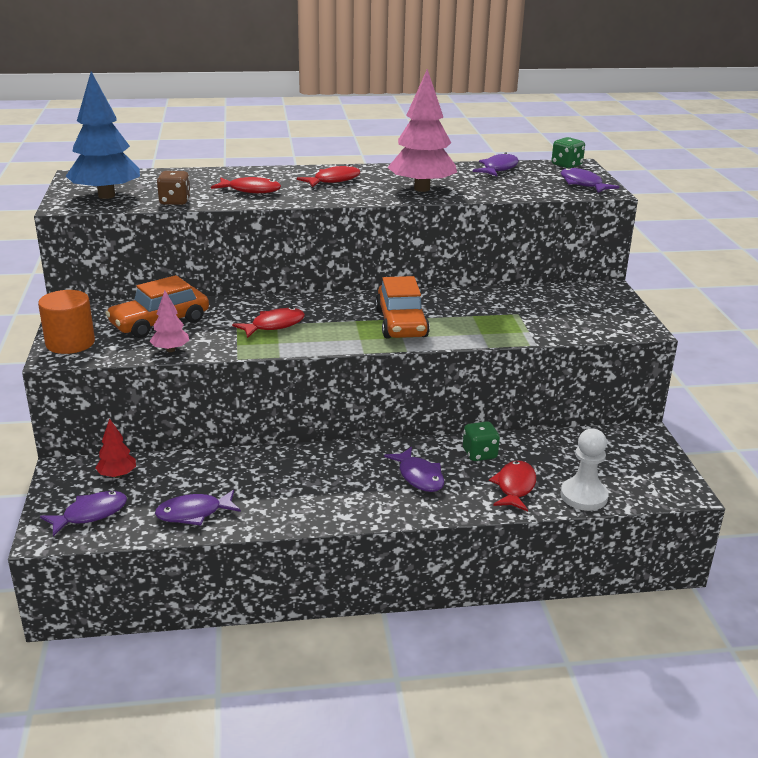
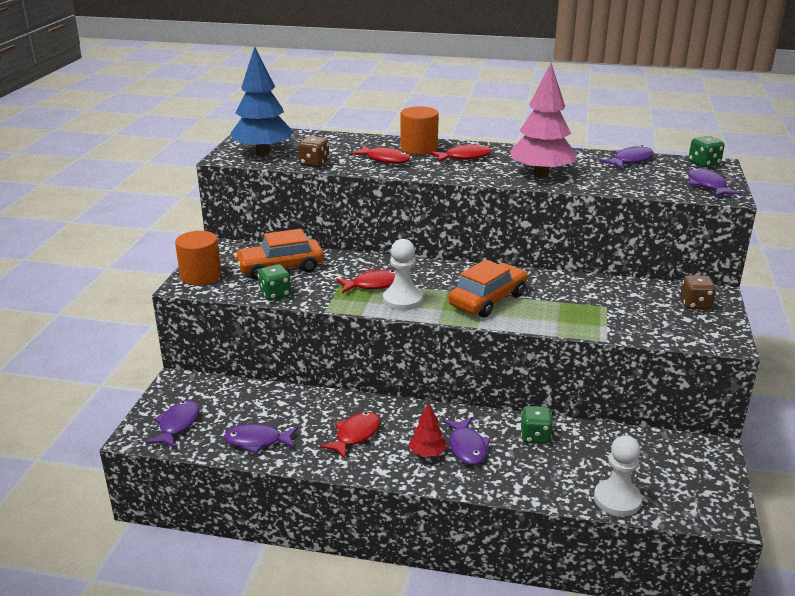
camera: 20 degrees right, 0 degrees up
purple fish [40,491,127,537] -> purple fish turned 60 degrees counterclockwise [146,400,199,448]
red tree [95,418,136,478] -> red tree moved to [409,403,446,457]
pink tree [149,291,189,352] -> green dice [257,264,291,300]
orange car [375,276,430,339] -> orange car turned 150 degrees counterclockwise [448,259,528,318]
red fish [489,461,536,512] -> red fish moved to [320,412,380,459]
none -> white pawn [383,239,423,310]
none -> orange cylinder [401,106,439,155]
none -> brown dice [680,275,716,310]

